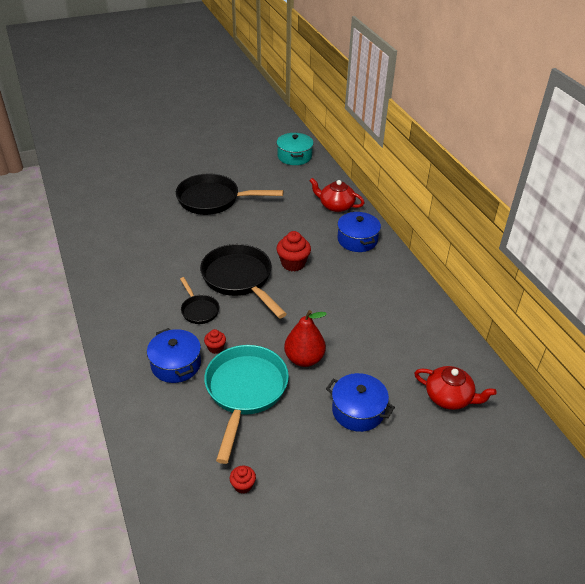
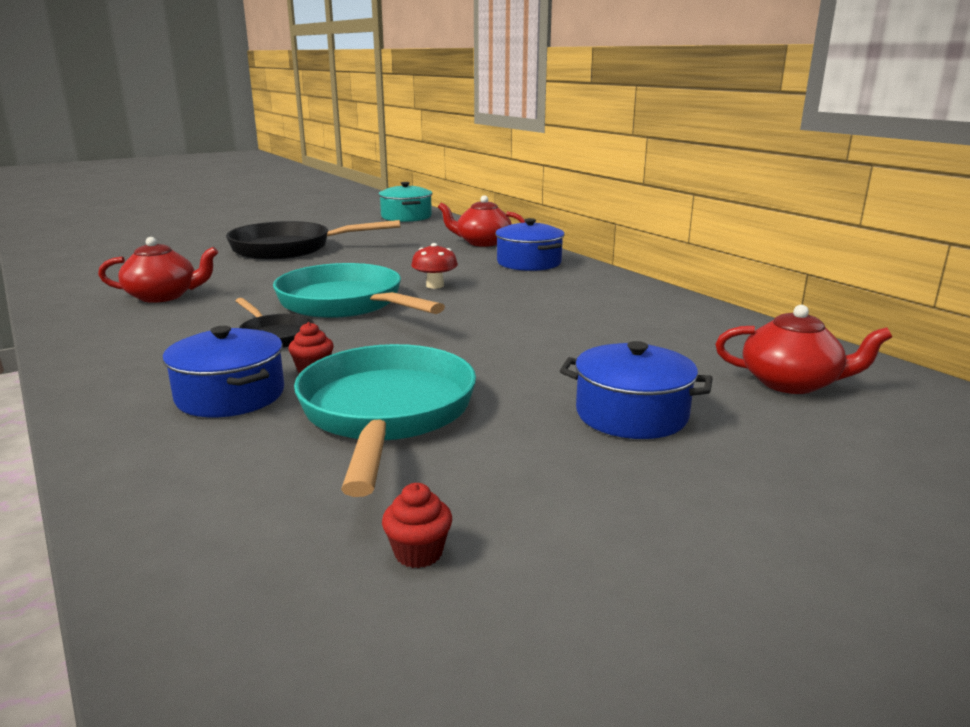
camera: 10 degrees left, 20 degrees down
black pan [200,244,287,319] -> turquoise pan [273,263,445,318]
red cupcake [276,231,311,271] -> red mushroom [411,243,458,289]
red pear [284,310,327,367] -> none
none -> red teapot [98,237,218,303]

